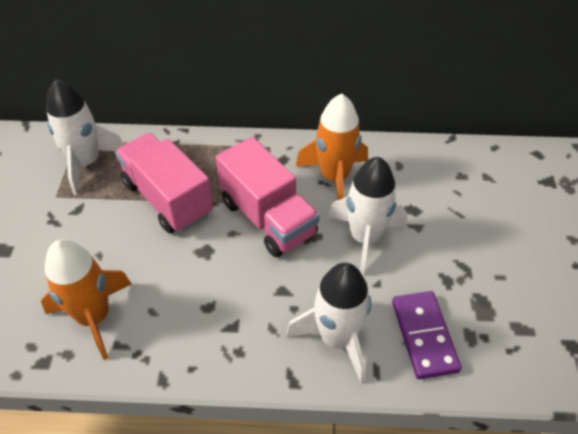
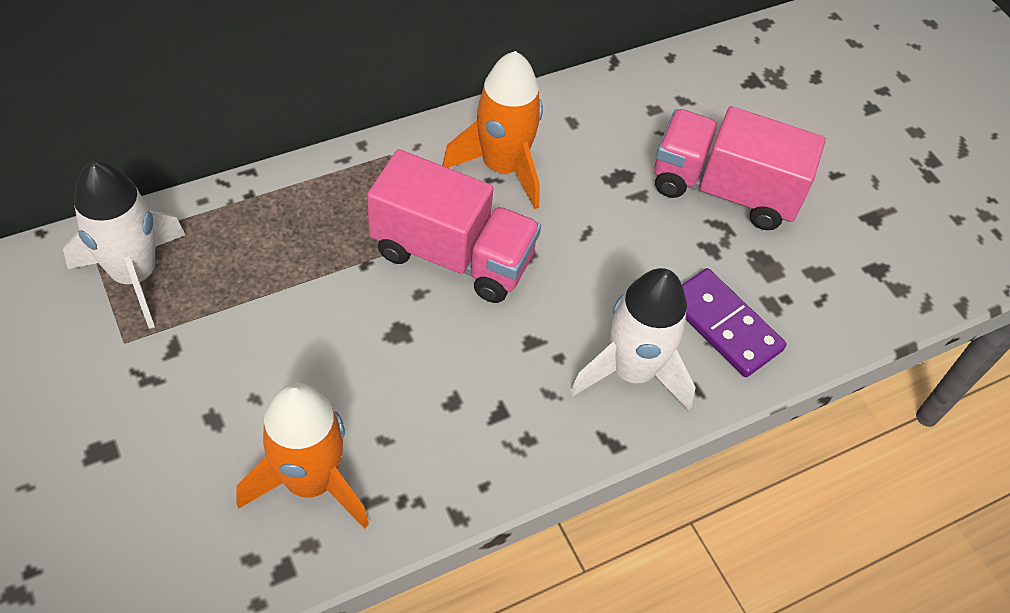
camera: 35 degrees left, 5 degrees up
pink truck [115,133,213,234] -> pink truck moved to [654,106,826,230]
white rocket [328,157,407,276] -> none

